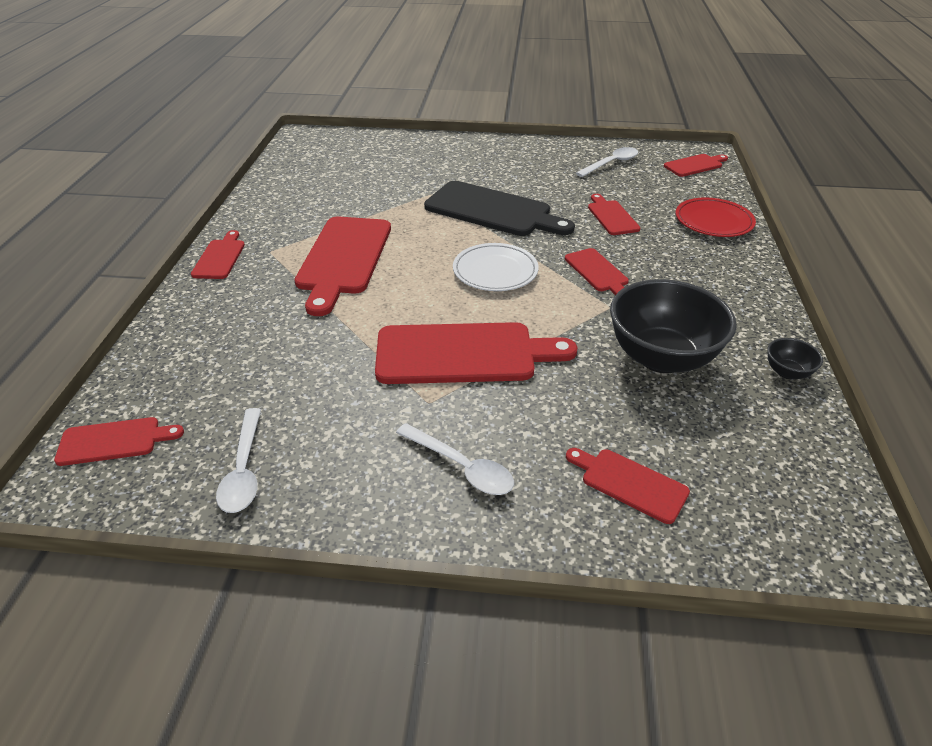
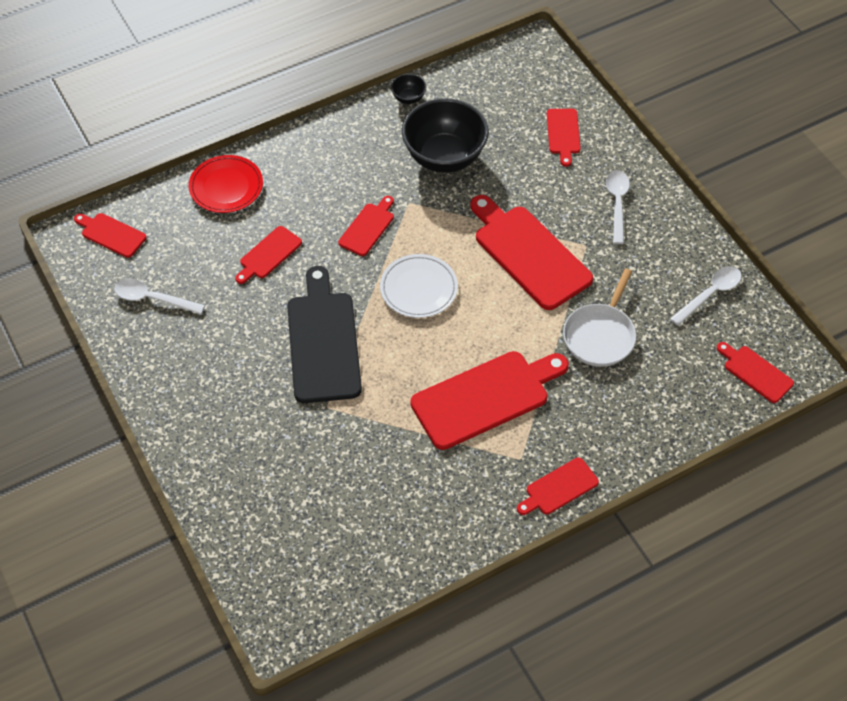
camera: 125 degrees left, 15 degrees up
none -> white pan [563,269,636,367]

